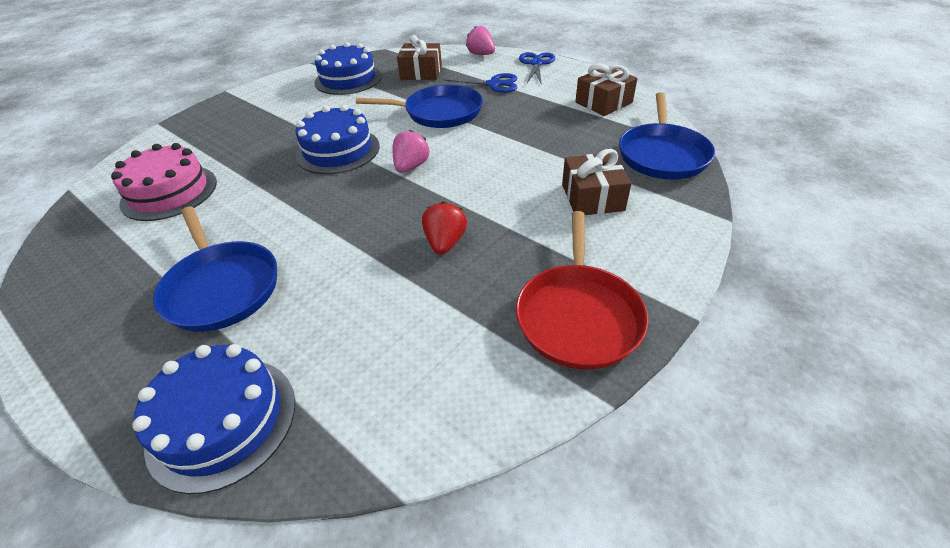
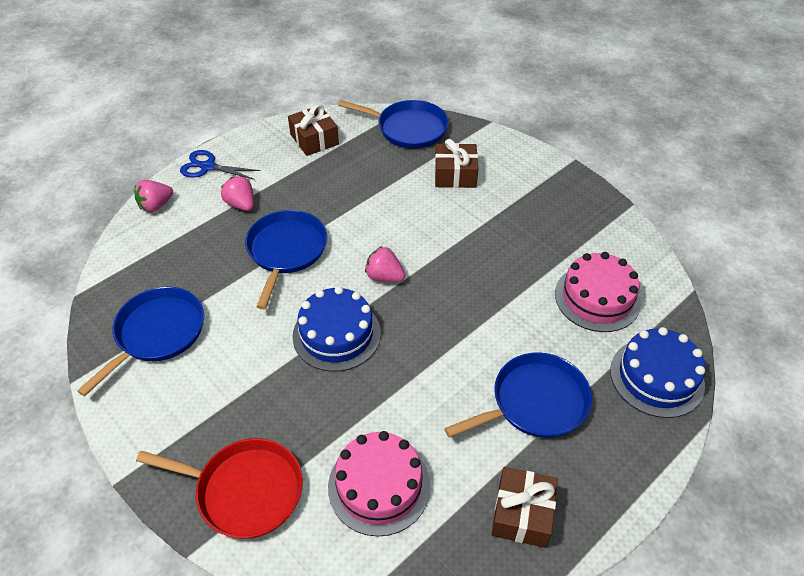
camera: 85 degrees left, 5 degrees up
blue cake [314,42,382,95] -> blue pan [77,287,204,396]
brown gift [397,35,442,80] -> brown gift moved to [491,467,558,548]
red strawberry [422,201,467,255] -> none
blue scissors [443,73,517,93] -> pink strawberry [221,176,254,211]
red pan [516,211,648,370] -> red pan moved to [136,438,303,539]
none -> pink cake [555,252,641,332]

